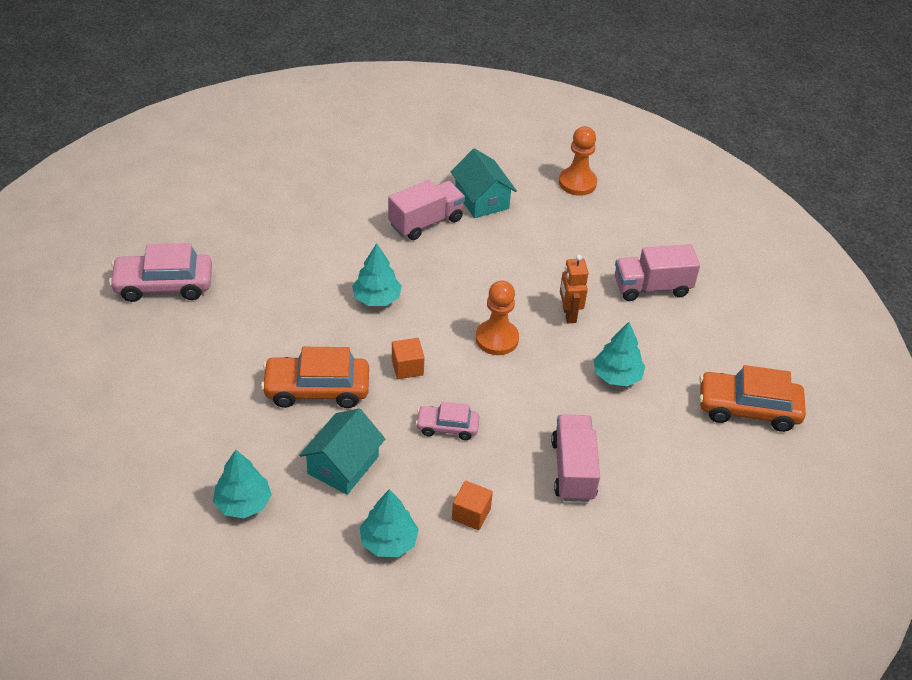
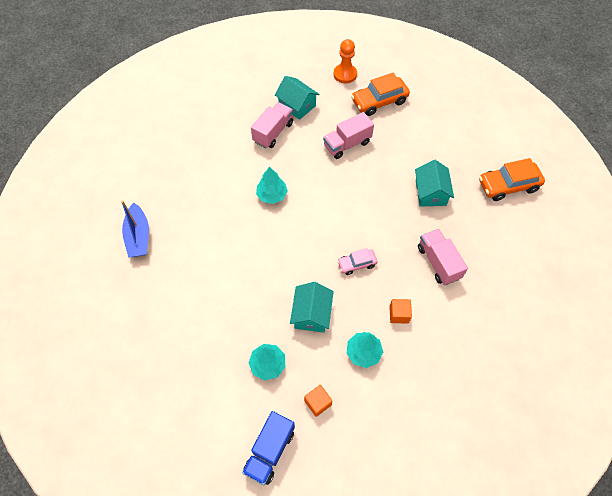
camera: 20 degrees left, 15 degrees up
pink car [109,243,212,302] -> blue boat [121,200,149,258]
orange car [261,347,369,408] -> orange car moved to [351,73,410,116]
orange cube [392,338,425,379] -> orange cube moved to [304,385,332,417]
orange pawn [476,280,519,355] -> none
orange robot [560,255,588,323] -> none
turquoise tree [594,322,646,386] -> turquoise house [415,160,454,207]
pink truck [615,244,700,301] -> pink truck moved to [323,112,374,159]
none -> blue truck [242,411,295,486]

